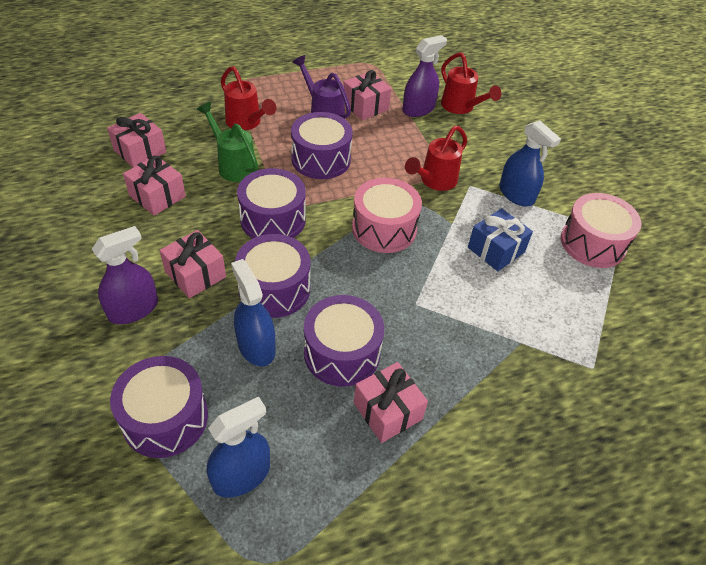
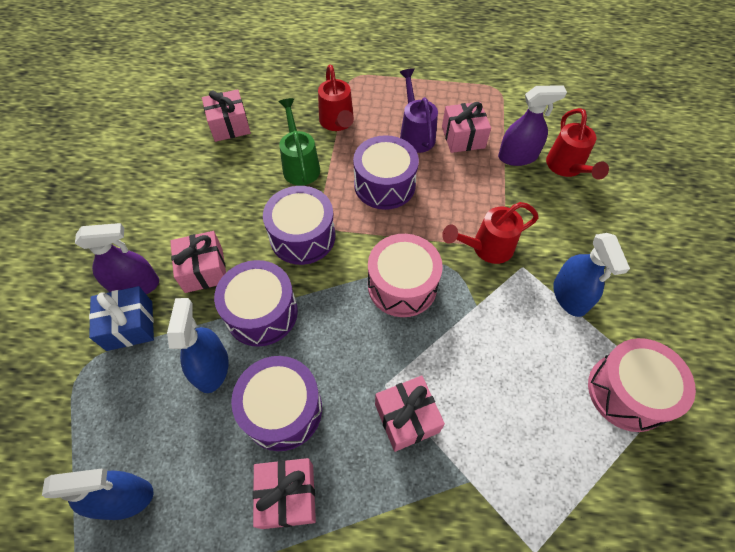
camera: 30 degrees right, 10 degrees up
purple drum [110,356,208,458] -> none
pink gift [123,155,186,216] -> pink gift moved to [375,376,445,452]
blue gift [468,208,533,271] -> blue gift moved to [89,286,154,351]

